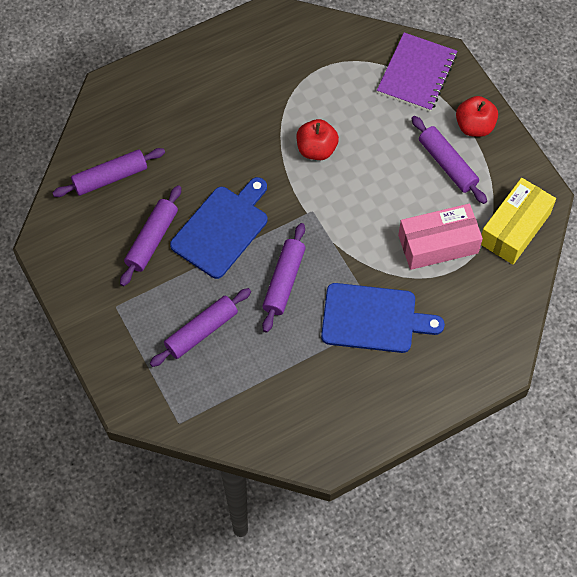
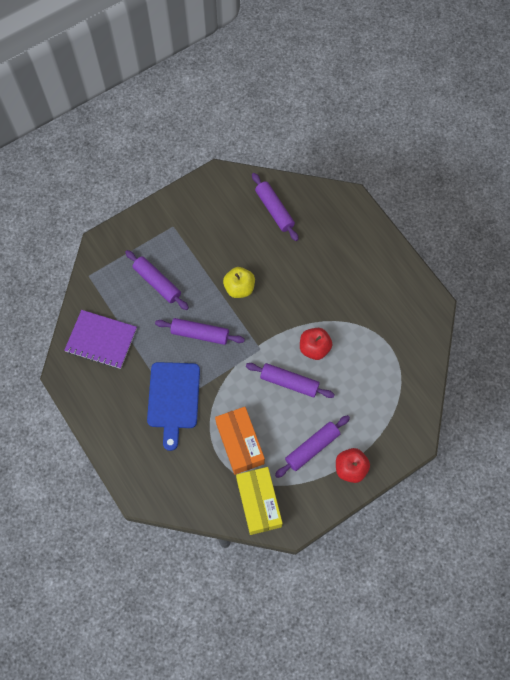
camera: 85 degrees right, 5 degrees up
purple rolling pin [120,185,181,286] -> purple rolling pin moved to [246,363,335,398]
blue cutting board [170,177,268,279] -> yellow apple [223,267,255,298]
purple notebook [377,32,457,112] -> purple notebook moved to [64,310,137,369]
pink box [398,204,483,270] -> orange box [215,407,265,475]
yellow box [481,178,556,265] -> yellow box turned 45 degrees clockwise [236,467,283,535]

